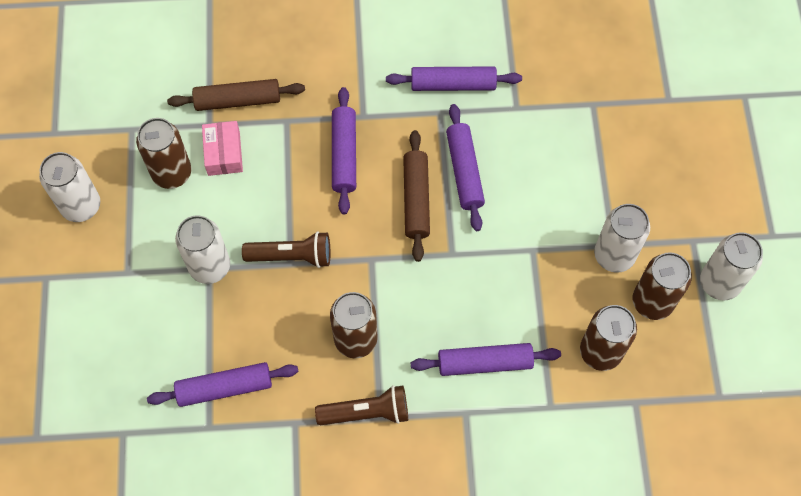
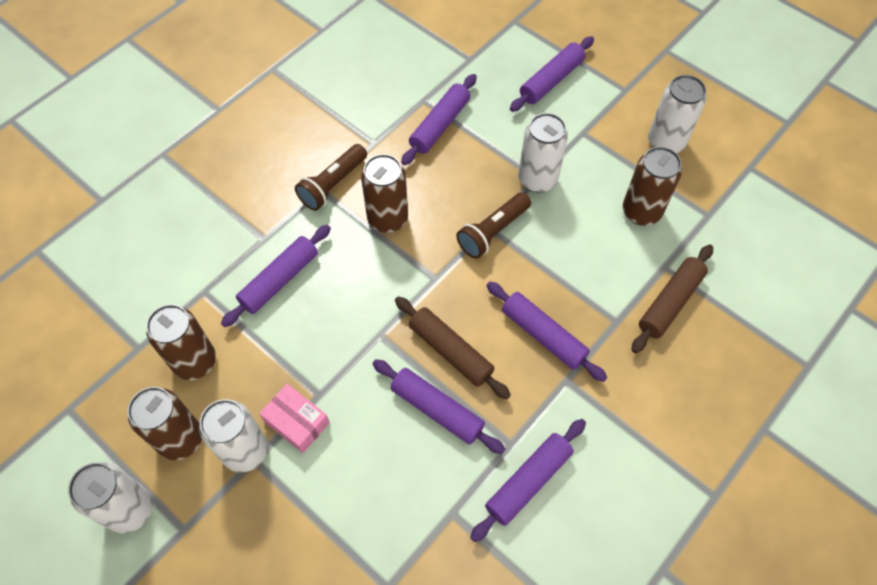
camera: 135 degrees right, 5 degrees down
pink box [202,121,243,176] -> pink box moved to [259,384,330,453]
none -> purple rolling pin [510,36,594,112]

